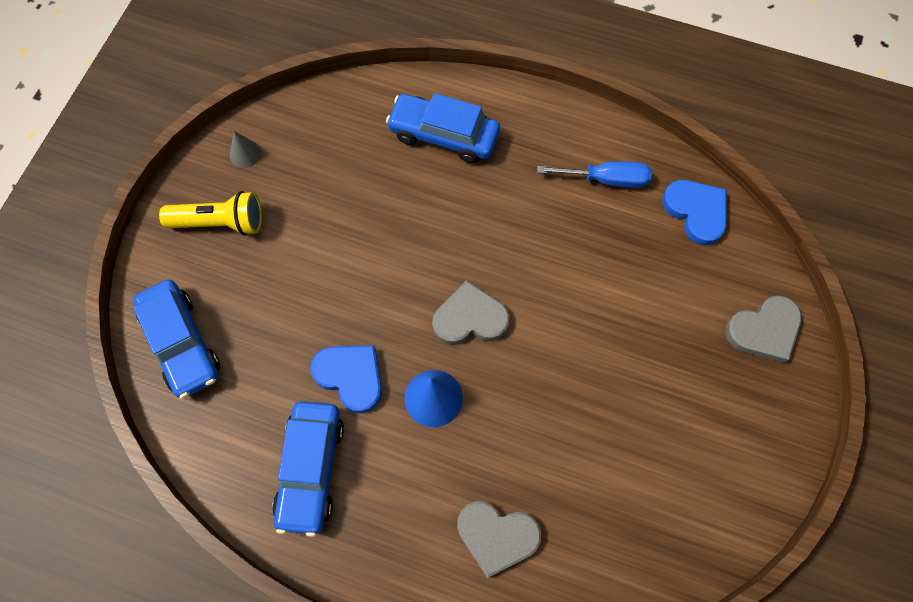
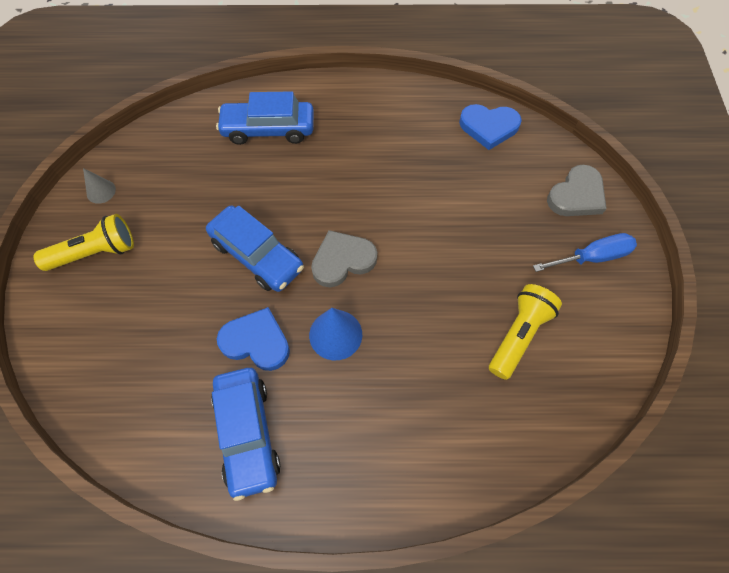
camera: 20 degrees left, 5 degrees down
blue car [133,280,220,399] -> blue car moved to [206,206,304,292]
grey heart [457,501,541,578] -> none
blue screwdriver [537,161,652,188] -> blue screwdriver moved to [533,233,637,272]
blue heart [662,180,727,245] -> blue heart turned 150 degrees clockwise [459,104,522,150]
none -> yellow flashlight [489,284,562,380]

